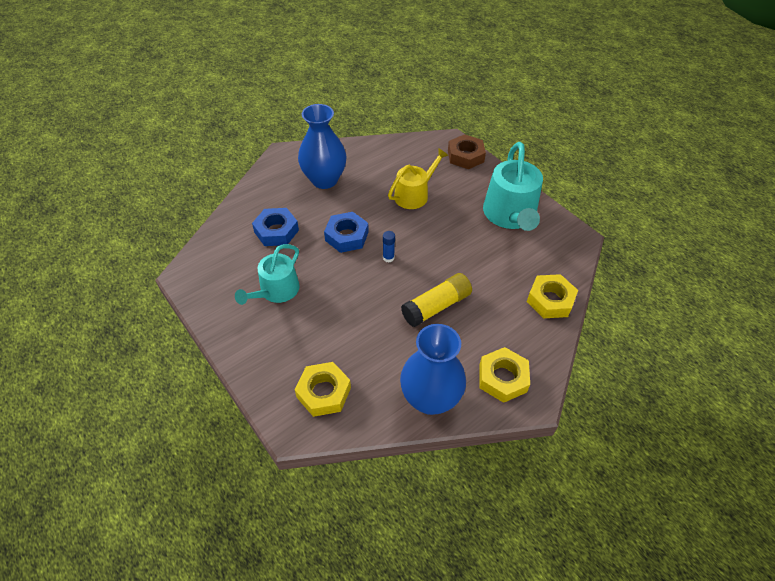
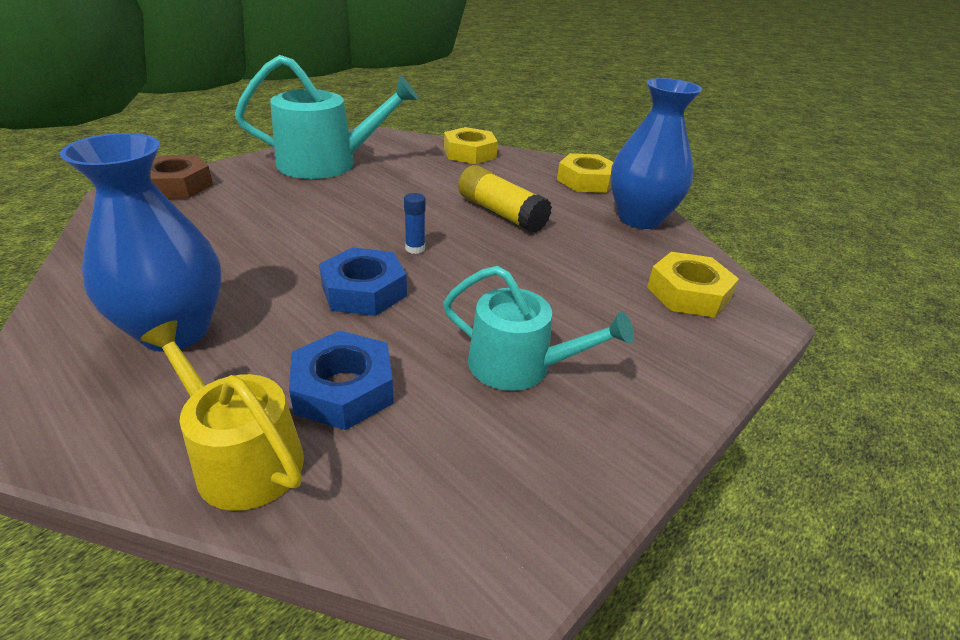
camera: 100 degrees left, 15 degrees down
yellow watering can [388,148,448,209] -> yellow watering can moved to [140,321,304,511]

